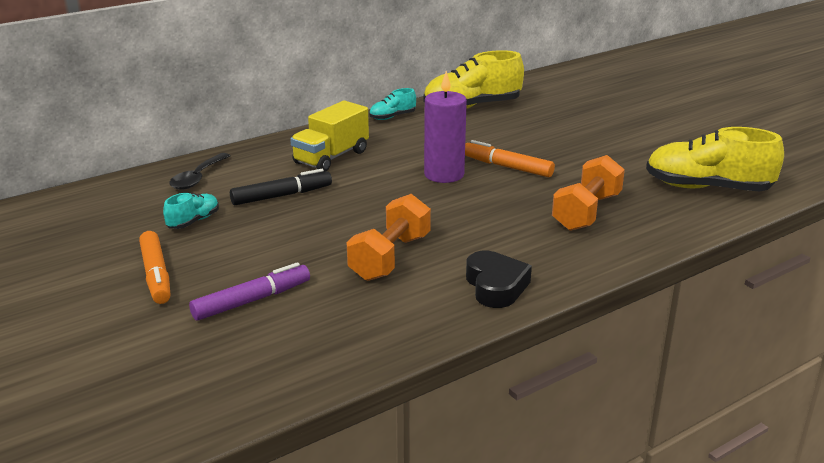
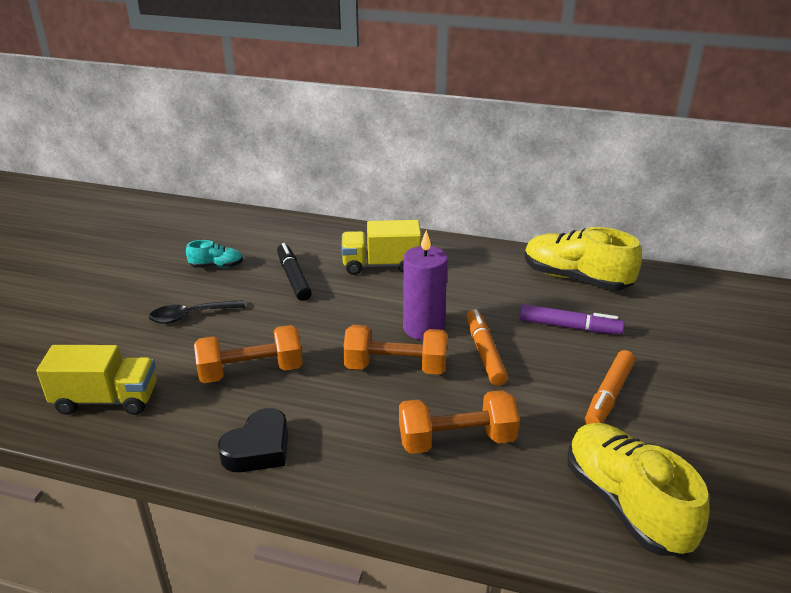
camera: 50 degrees right, 5 degrees up
orange marker [139,231,170,304] -> orange marker moved to [585,350,635,425]
black spoon [169,153,230,190] -> black spoon moved to [149,300,245,324]
purple marker [189,262,310,321] -> purple marker moved to [519,304,624,334]
black marker [230,169,332,205] -> black marker turned 135 degrees counterclockwise [277,243,312,301]
turquoise shoe [369,88,416,120] -> none
none -> yellow truck [36,345,157,415]
none -> orange dumbbell [343,325,447,375]

